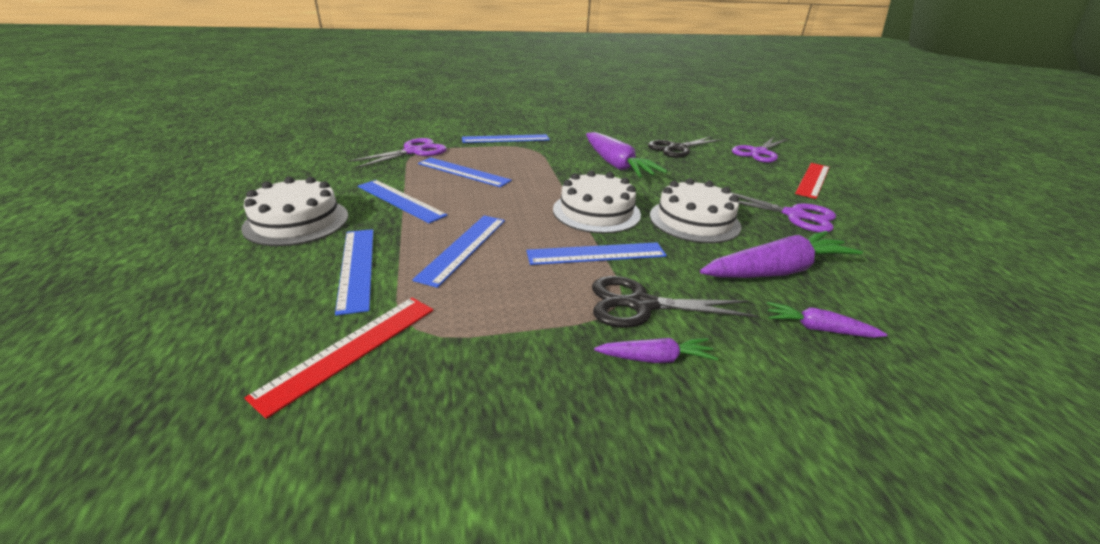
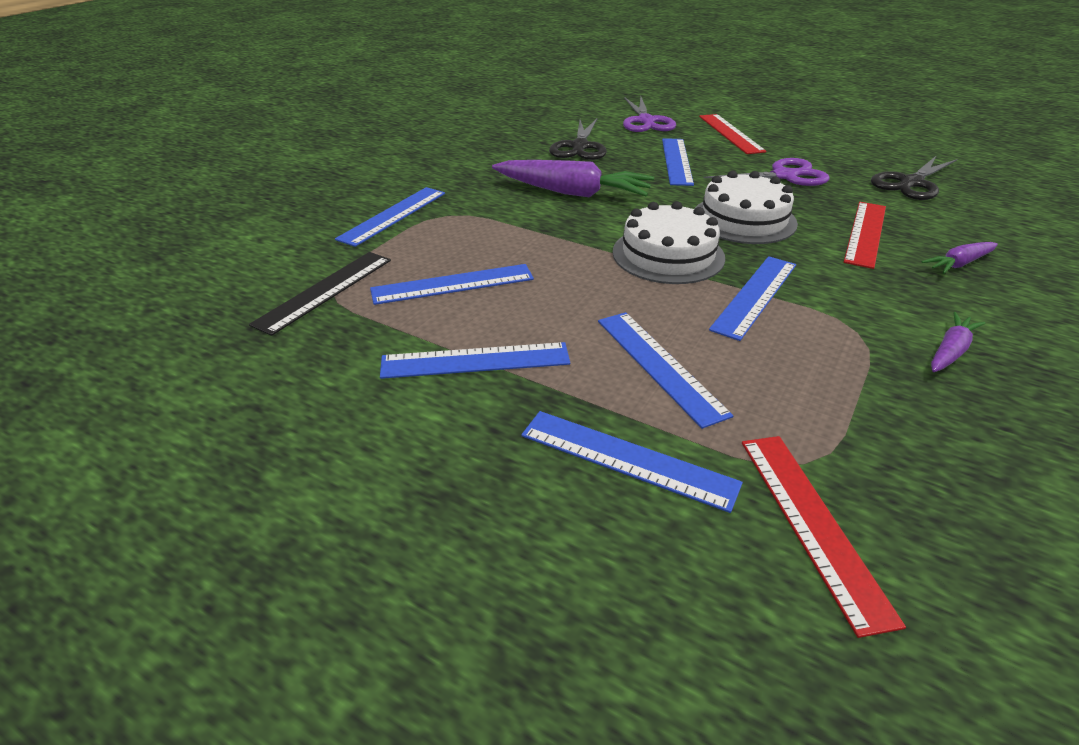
camera: 45 degrees left, 5 degrees up
white cake [241,177,348,246] -> none
purple scissors [347,138,447,168] -> black ruler [249,252,391,336]
black scissors [592,276,758,328] -> black scissors moved to [871,155,957,200]
purple carrot [700,231,863,278] -> red ruler [844,202,886,269]
none -> blue ruler [662,138,694,186]

